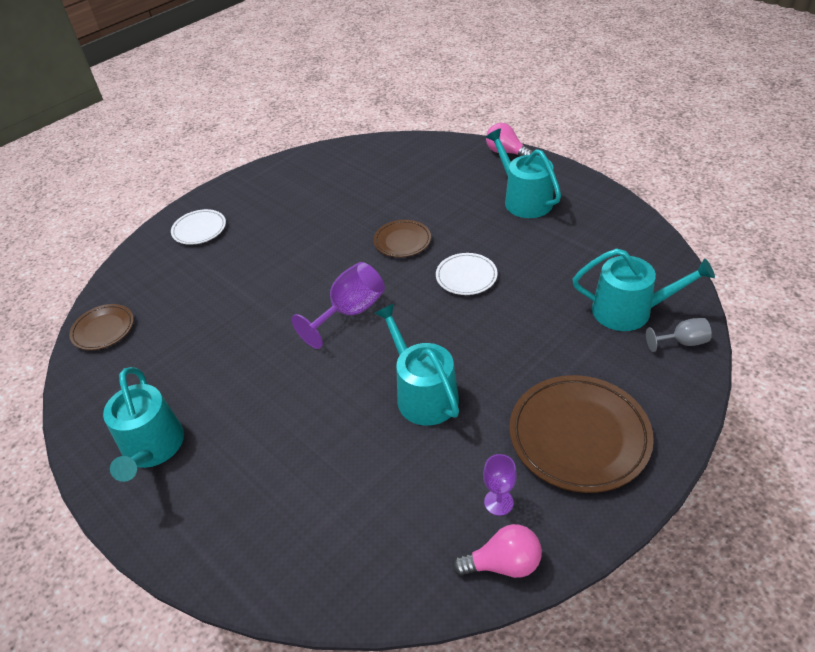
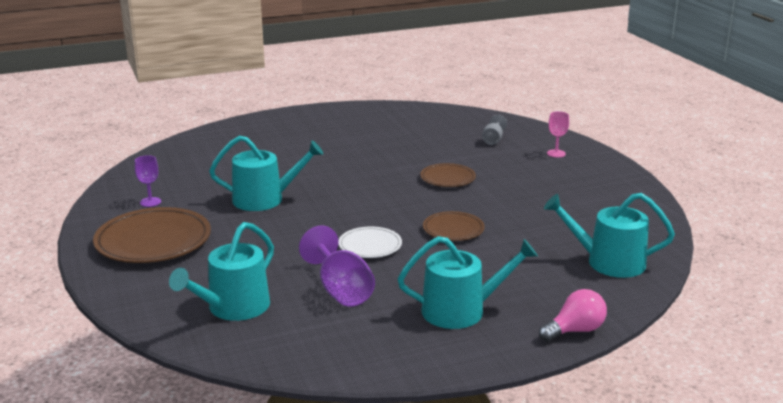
camera: 110 degrees right, 20 degrees down
brown plate [69,304,134,350] -> brown plate moved to [420,163,476,187]
turquoise watering can [103,367,184,482] -> turquoise watering can moved to [544,193,675,278]
white plate [171,209,226,245] -> pink goblet [547,111,569,157]
purple goblet [291,262,385,349] -> purple goblet moved to [299,226,375,307]
pink light bulb [452,524,542,578] -> none
grey goblet [646,318,712,352] -> grey goblet moved to [482,115,507,145]

